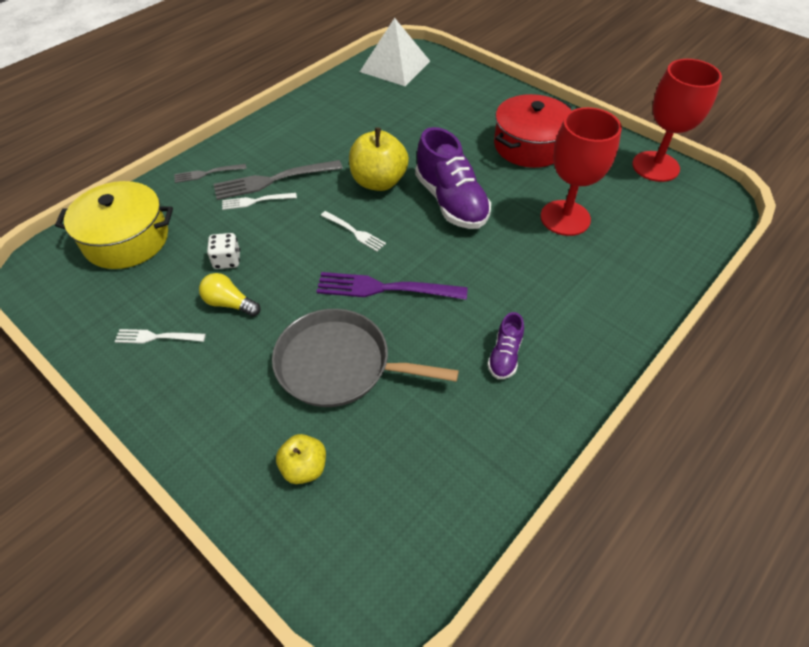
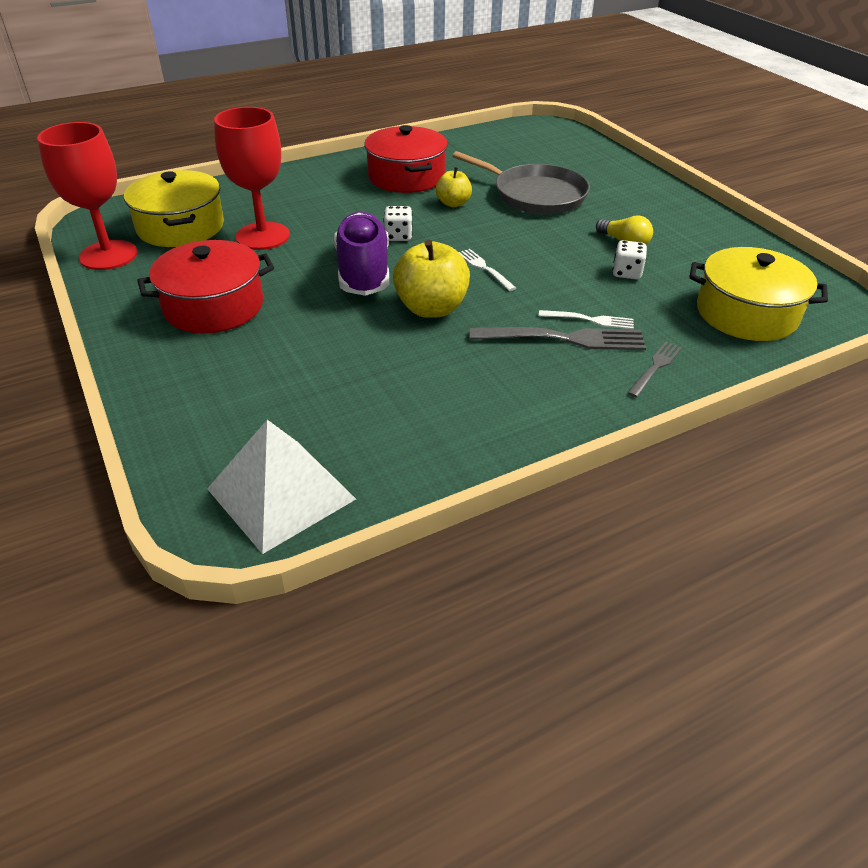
camera: 160 degrees left, 10 degrees down
white fork [115,329,206,344] -> none
grey fork [174,164,247,183] -> grey fork turned 60 degrees counterclockwise [627,342,682,398]
yellow apple [276,434,326,484] -> yellow apple moved to [436,167,472,207]
purple fork [316,272,467,300] -> none
purple shoe [487,312,524,379] -> red pot [364,125,448,193]
none -> yellow pot [124,170,224,247]
none -> white dice [383,206,413,241]

